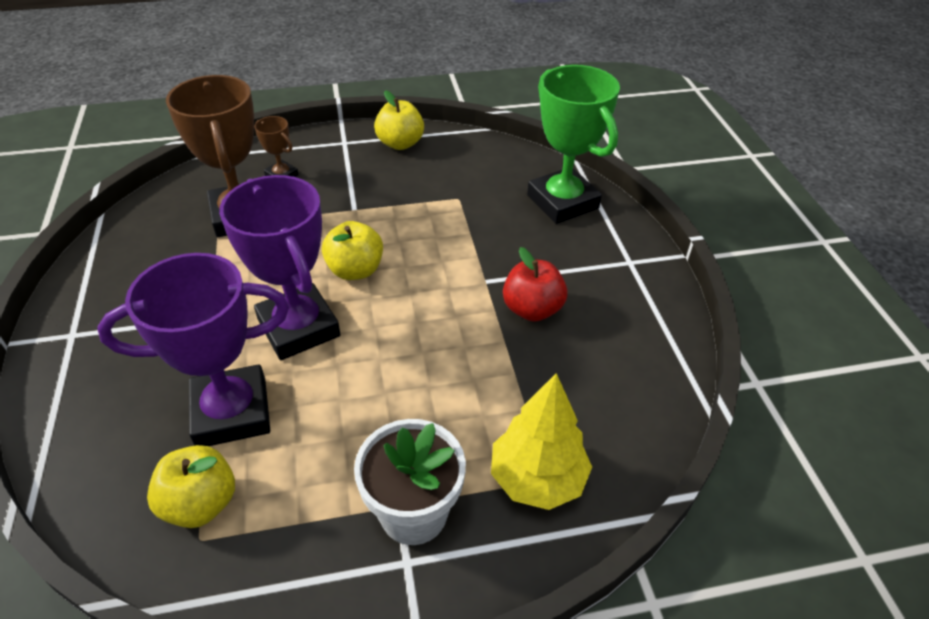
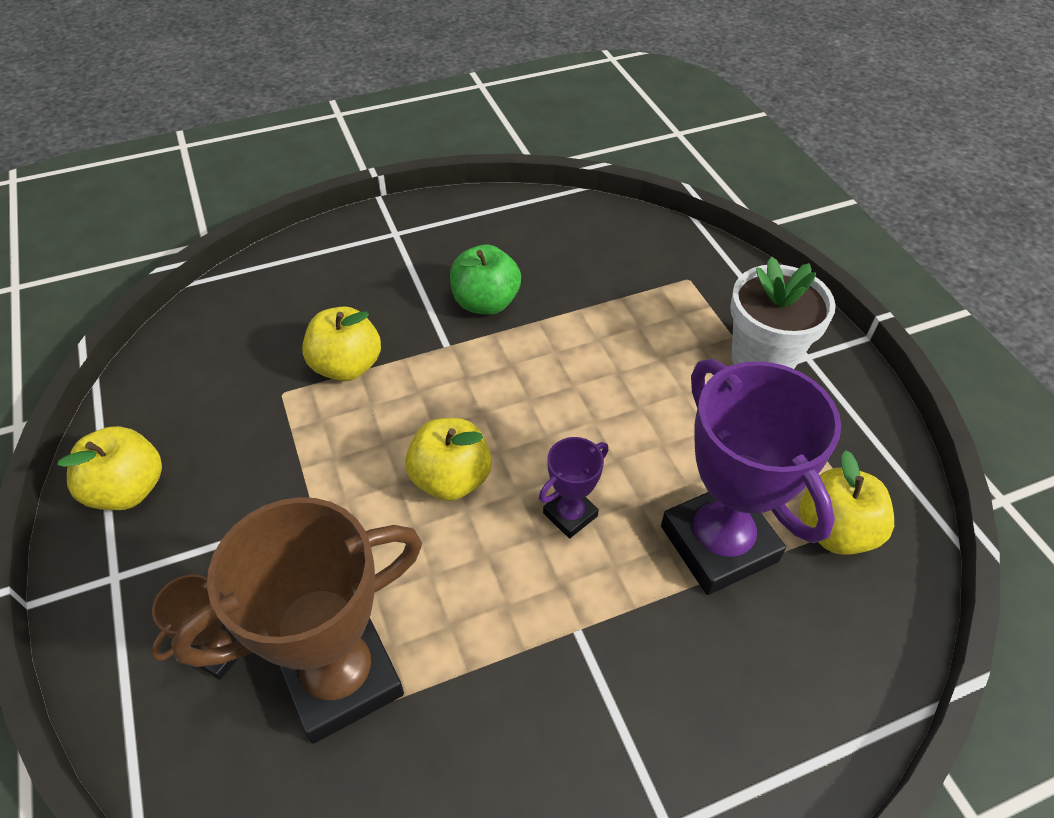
camera: 100 degrees left, 5 degrees up
purple trophy [219,175,340,360] -> purple trophy [539,437,608,538], size x0.47
yellow tree [491,373,592,510] -> none
red apple [503,247,568,322] -> green apple [450,245,521,315]
green trophy [527,65,620,224] -> none
none -> yellow apple [302,306,381,381]

